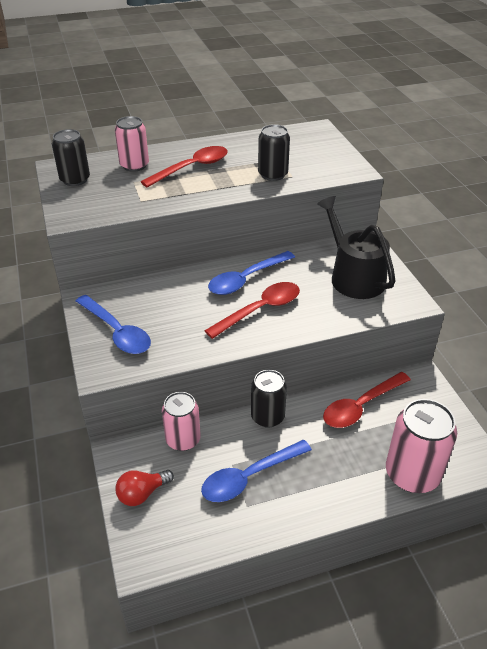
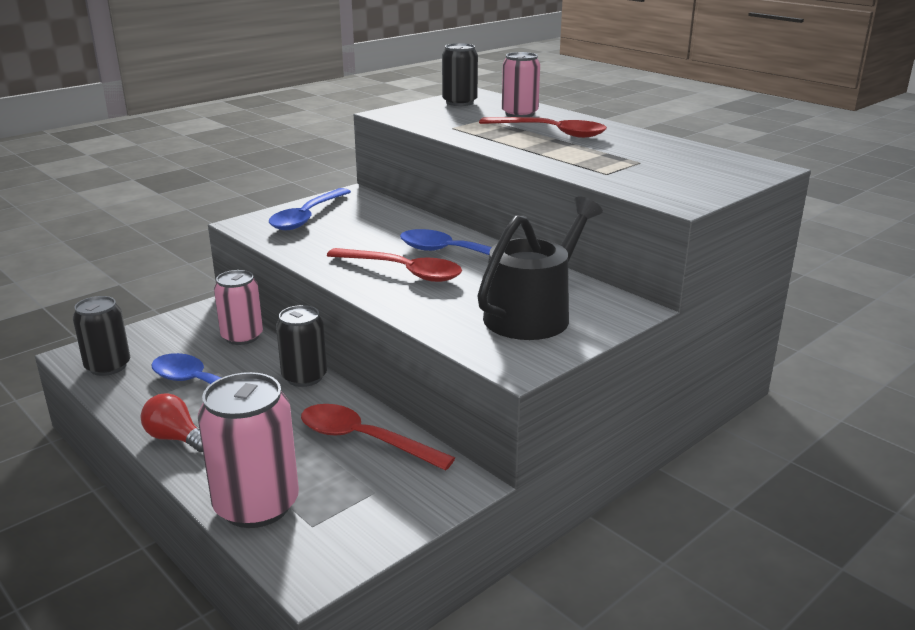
camera: 65 degrees right, 15 degrees down
red light bulb [115,470,174,506] -> red light bulb moved to [141,393,203,452]
black can [258,124,290,181] -> black can moved to [73,296,130,376]

